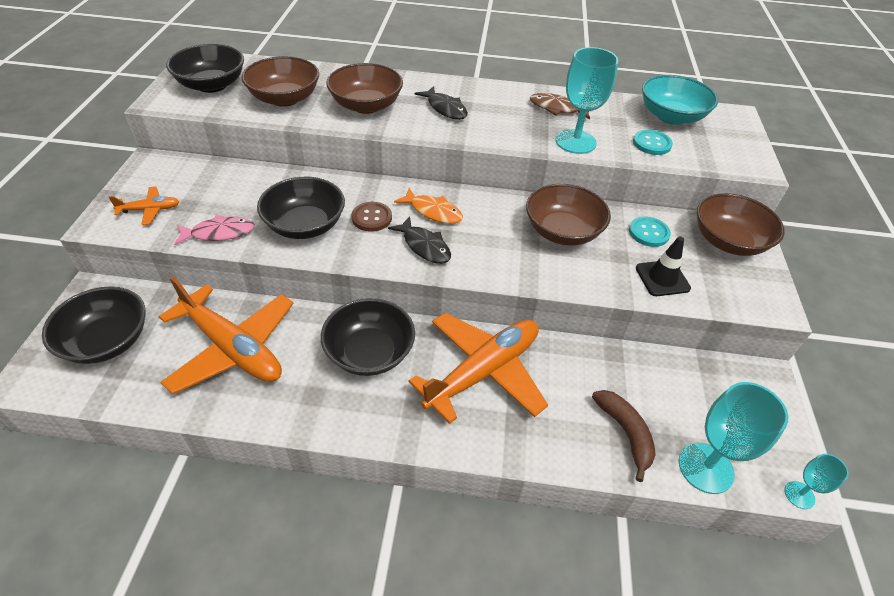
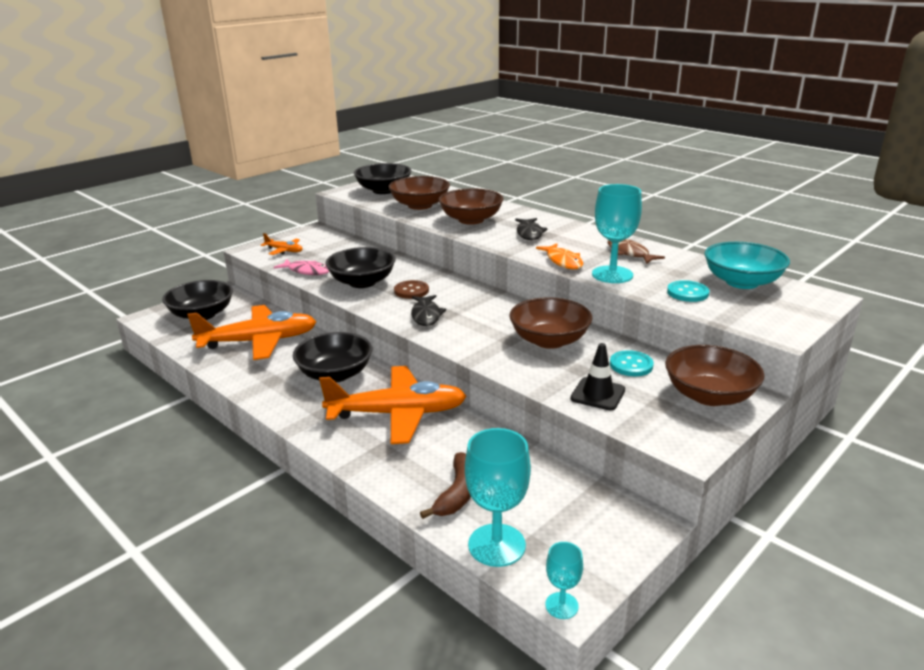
camera: 40 degrees right, 20 degrees down
orange plane [158,276,294,394] -> orange plane turned 90 degrees counterclockwise [187,305,317,360]
orange fish [394,188,463,224] -> orange fish moved to [536,243,583,269]

